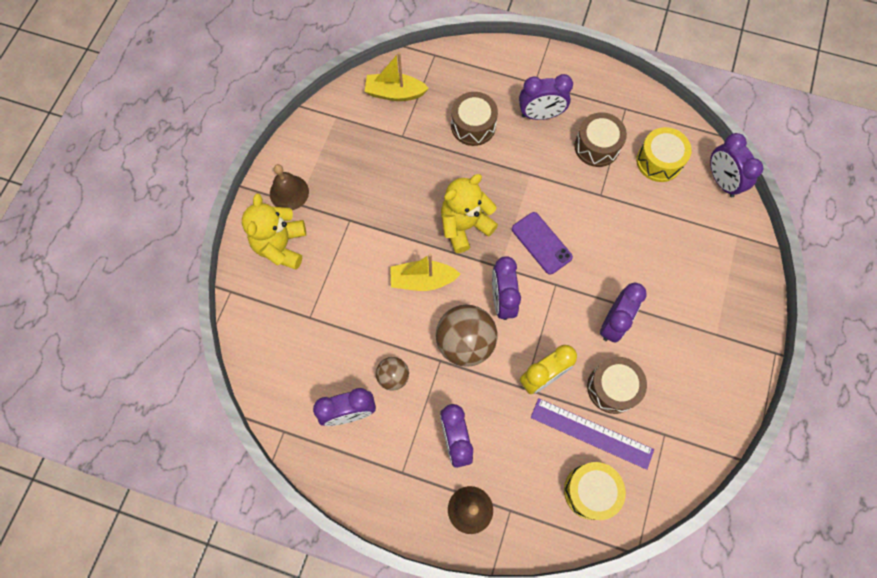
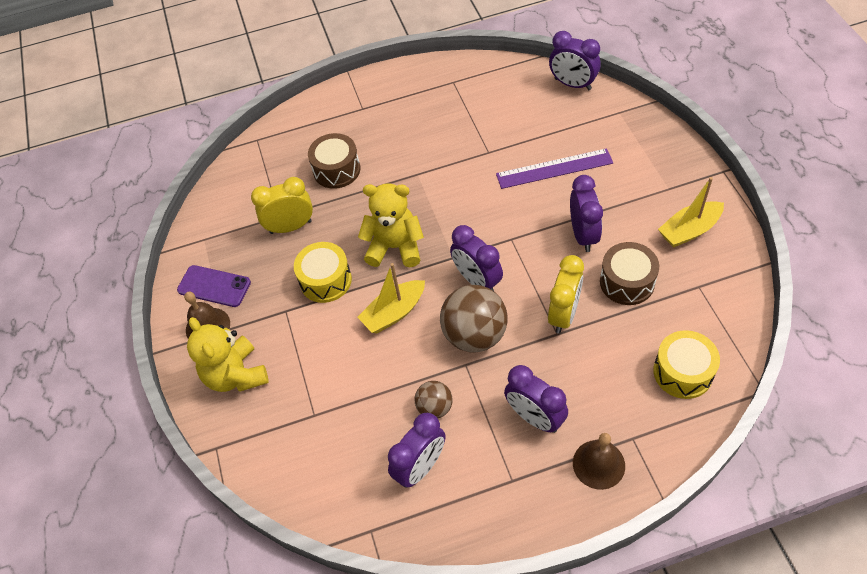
camera: 30 degrees left, 15 degrees down
yellow boat [364,52,429,101] -> yellow boat moved to [658,177,724,248]
yellow teddy bear [441,174,498,253] -> yellow teddy bear turned 75 degrees clockwise [358,183,424,267]
purple phone [512,212,573,275] -> purple phone moved to [177,265,251,307]
purple clock [519,74,573,120] -> none
purple ruler [531,398,654,470] -> purple ruler moved to [496,148,613,189]
brown drum [574,112,627,167] -> none
yellow drum [636,127,692,182] -> yellow drum moved to [294,242,352,303]
none -> yellow clock [251,177,313,234]

